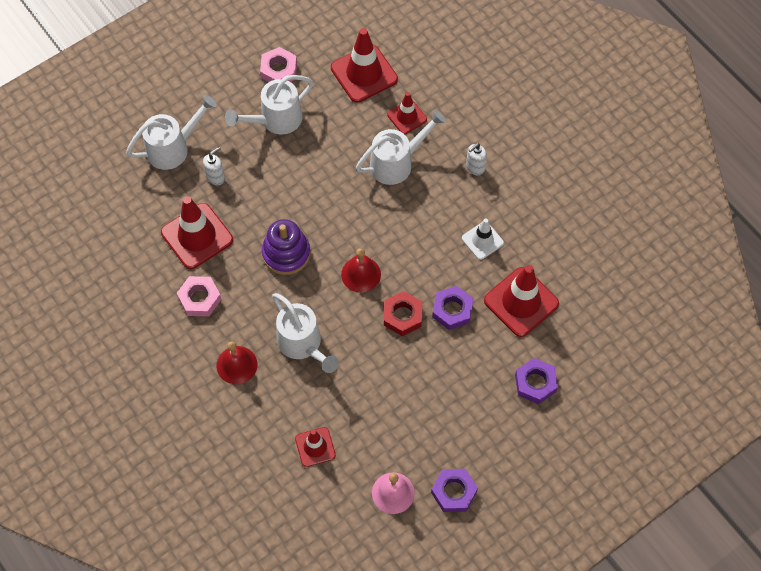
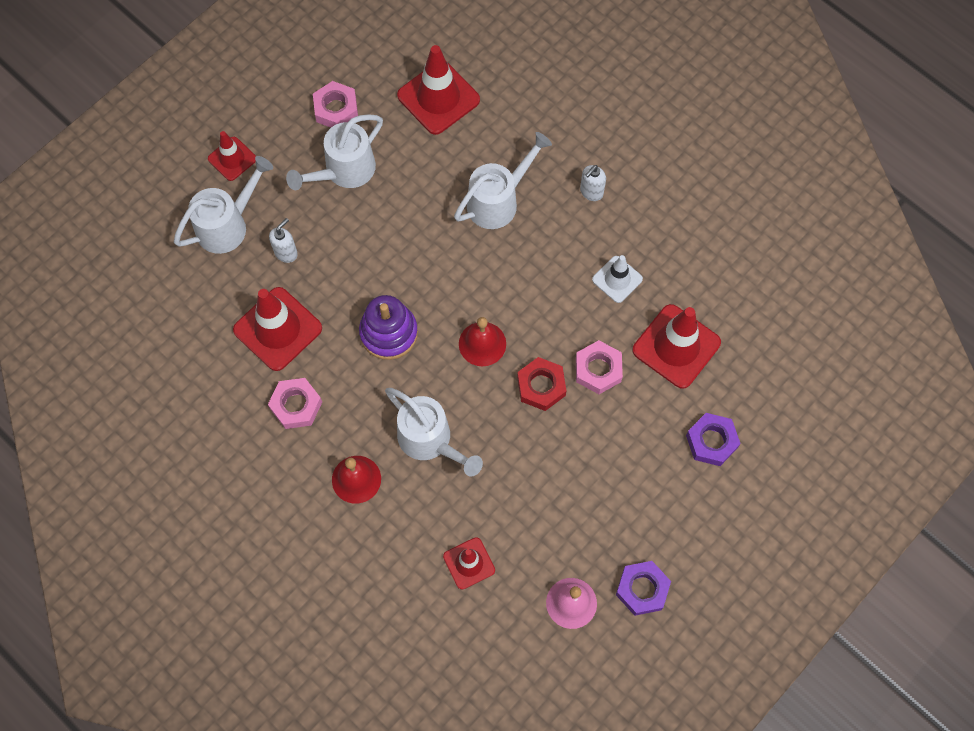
camera: 10 degrees left, 5 degrees up
red traffic cone [387,92,427,134] -> red traffic cone moved to [208,131,256,181]
purple nut [432,286,474,330] -> pink nut [576,340,623,394]

